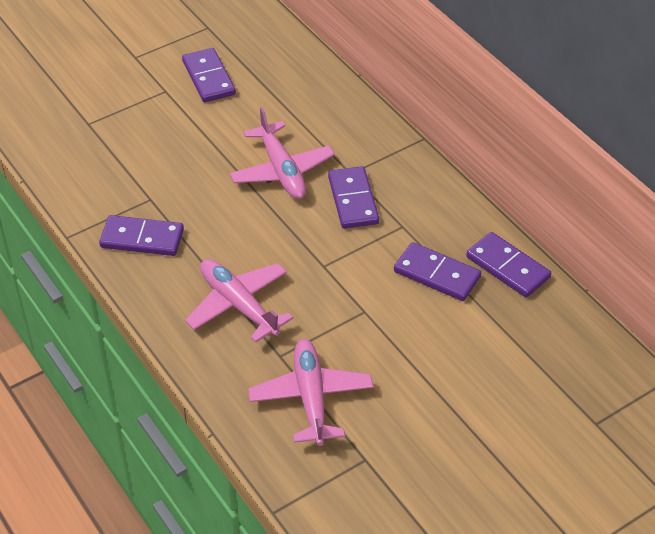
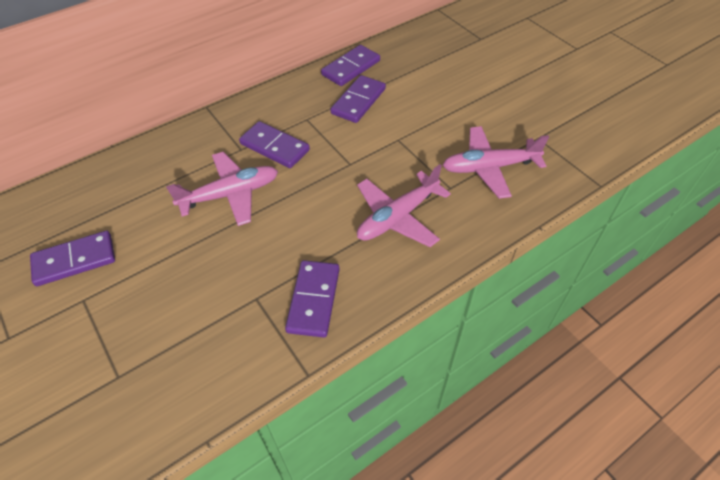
camera: 90 degrees left, 5 degrees up
purple domino [328,166,379,229] -> purple domino turned 45 degrees clockwise [239,121,310,168]

